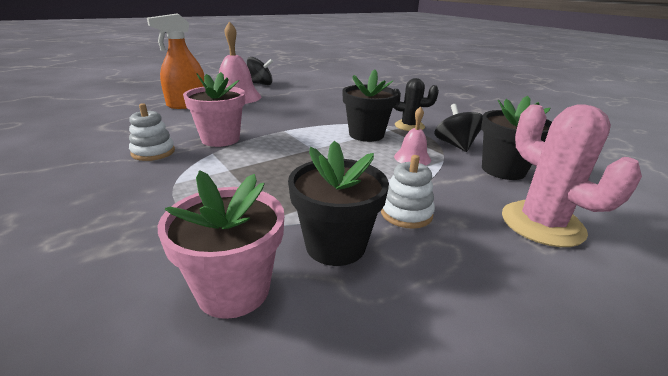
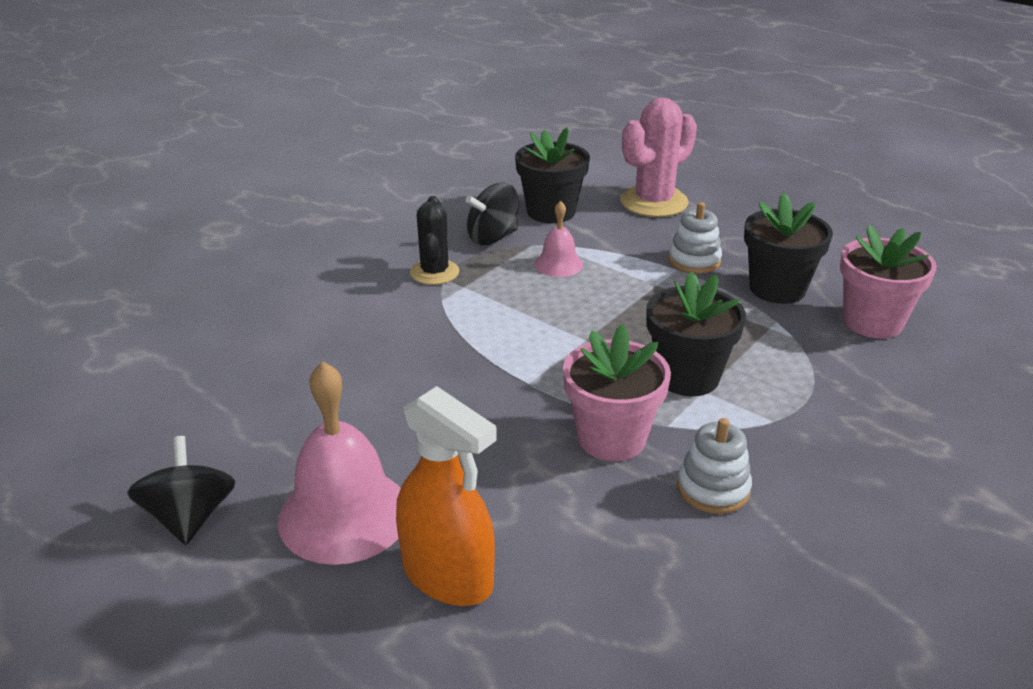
camera: 105 degrees left, 5 degrees up
black flower pot [342,69,398,142] -> black flower pot moved to [647,272,746,396]

